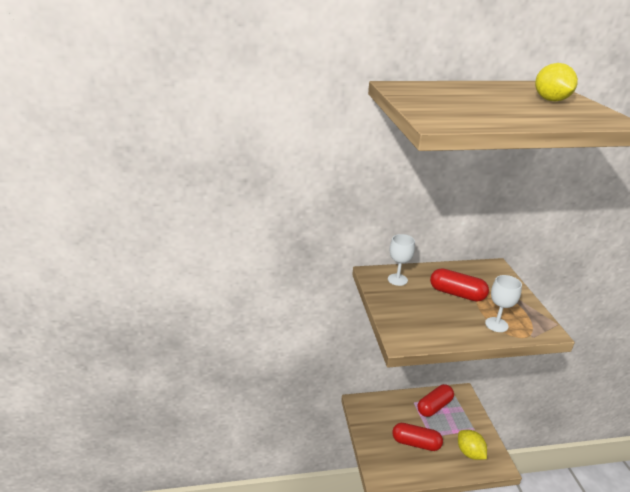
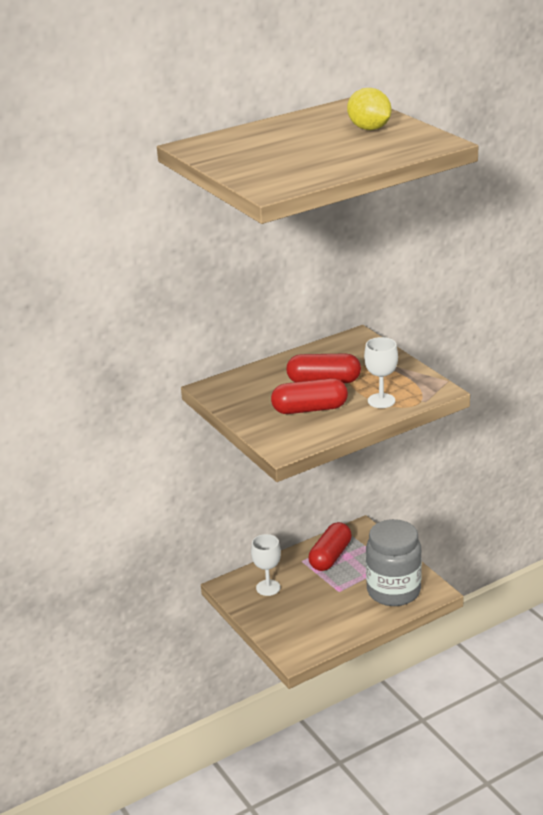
camera: 20 degrees left, 0 degrees up
white goblet [388,234,415,286] -> white goblet moved to [251,534,281,596]
red capsule [392,423,443,451] -> red capsule moved to [271,378,348,414]
yellow lemon [458,430,487,460] -> grey jar [366,519,422,606]

